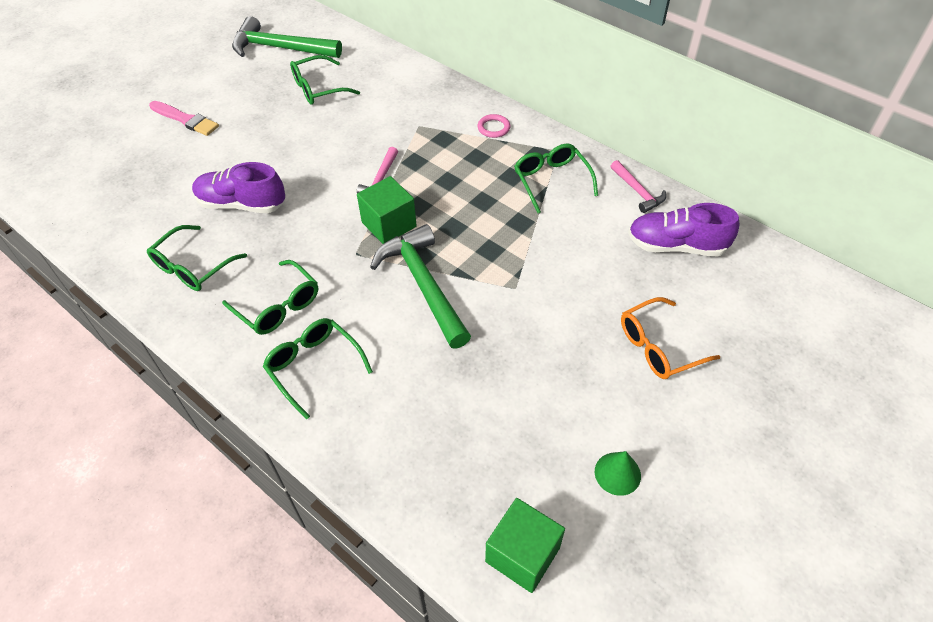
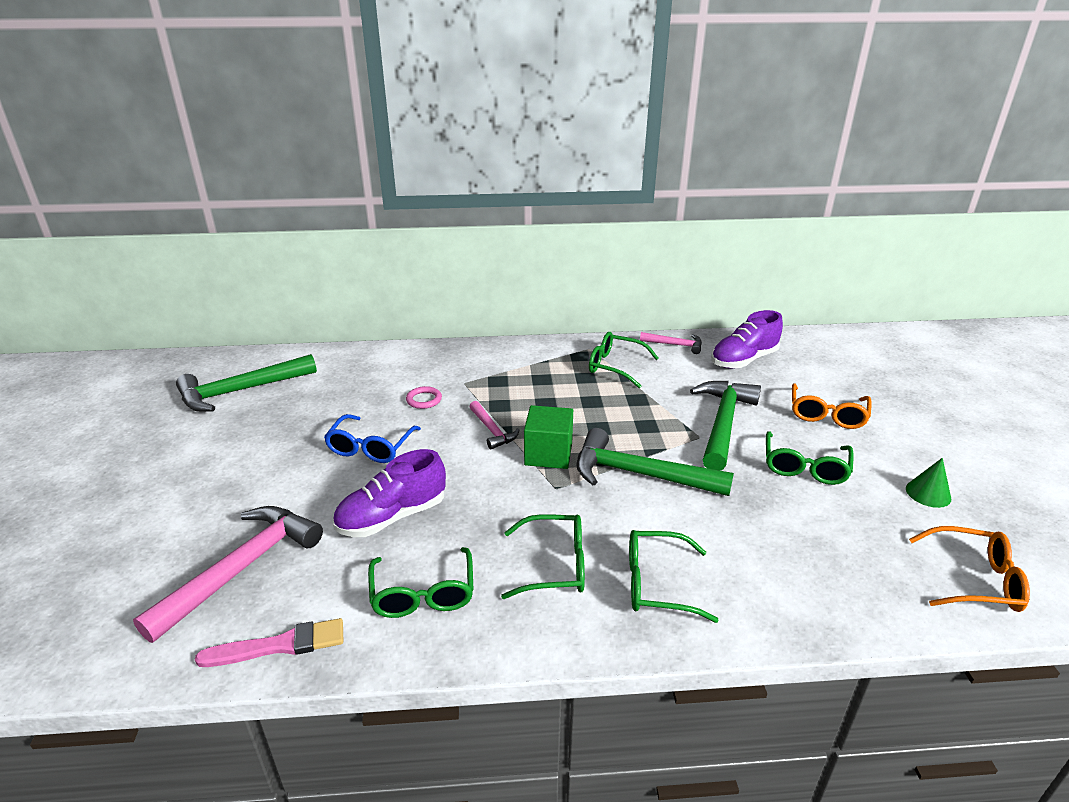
camera: 45 degrees left, 20 degrees down
pink brush [149,101,219,136] -> pink brush moved to [195,618,343,667]
green glasses [290,55,360,105] -> green glasses moved to [766,431,854,485]
pink ring [477,114,510,138] -> pink ring moved to [406,386,442,409]
green cube [485,498,565,593] -> orange glasses [909,526,1030,612]
none -> pink hammer [133,506,323,643]
none -> blue glasses [324,414,421,463]
none -> green hammer [690,381,761,470]

